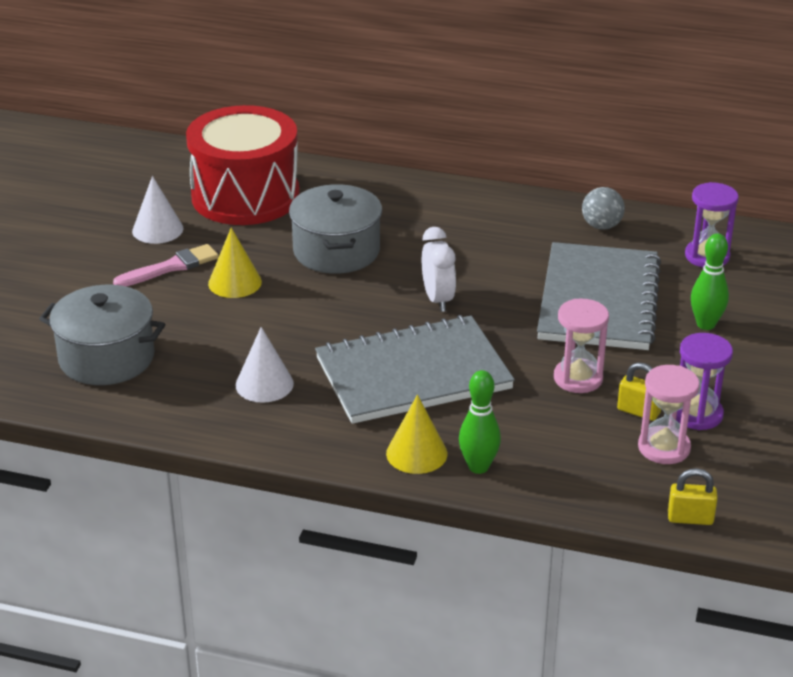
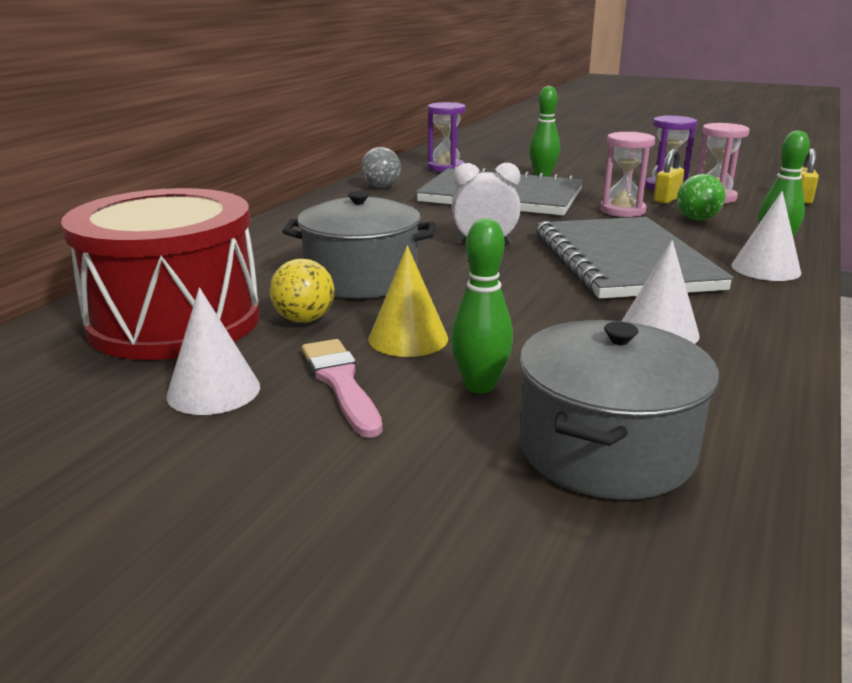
camera: 80 degrees left, 10 degrees down
yellow cone [386,395,447,474] -> white cone [731,191,801,281]
none -> yellow ball [270,259,335,323]
none -> green bowling pin [451,218,513,393]
none -> green ball [677,174,726,220]

